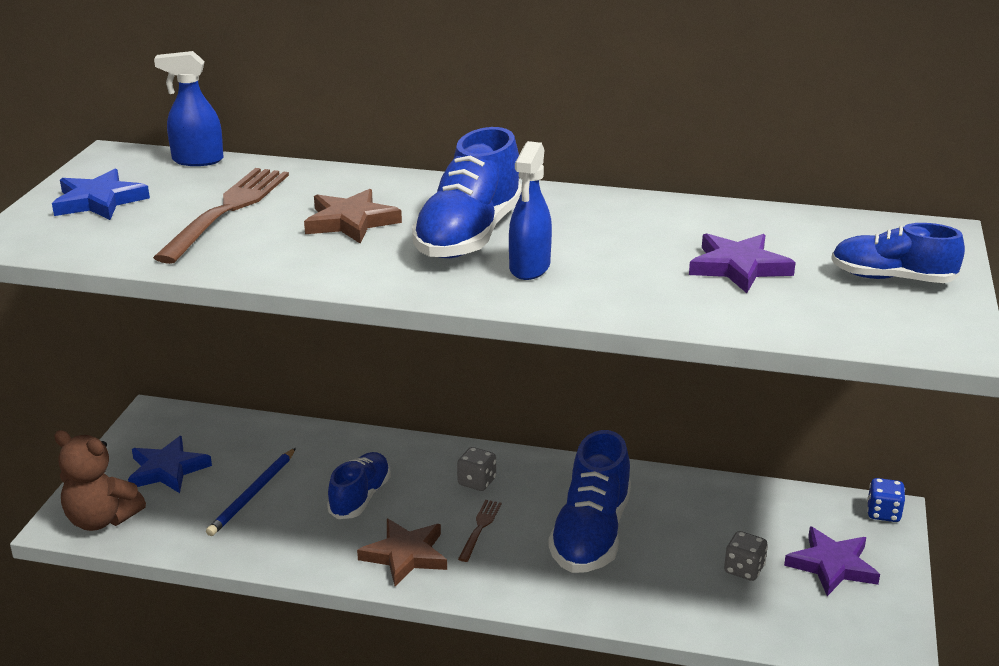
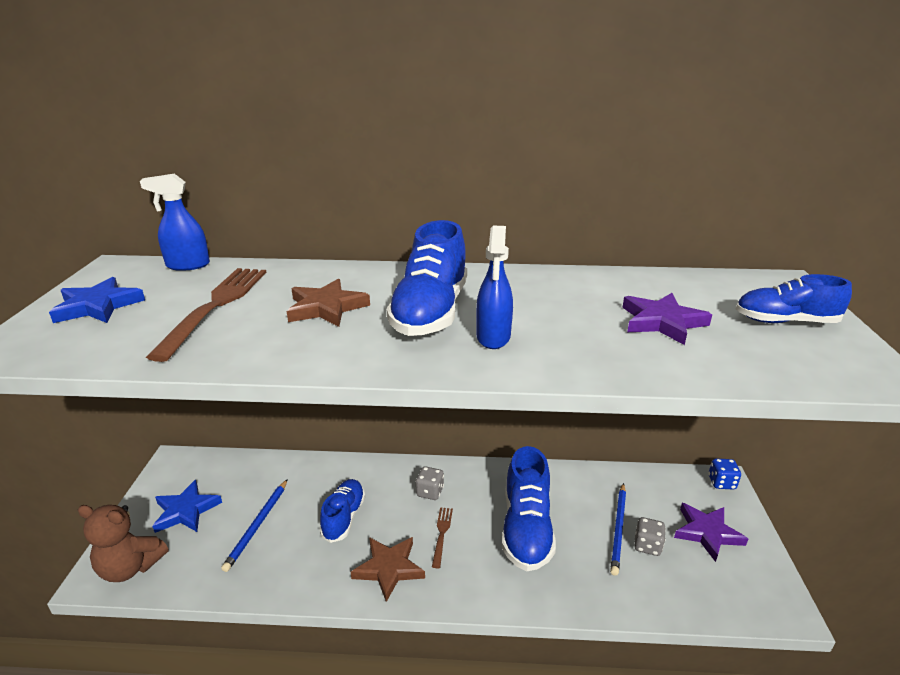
camera: 10 degrees left, 0 degrees up
none -> blue pencil [610,483,626,576]

